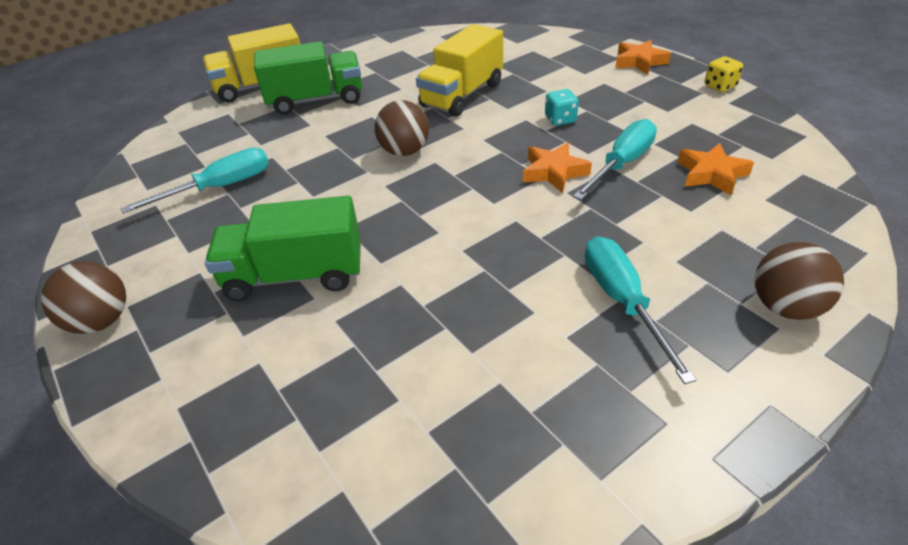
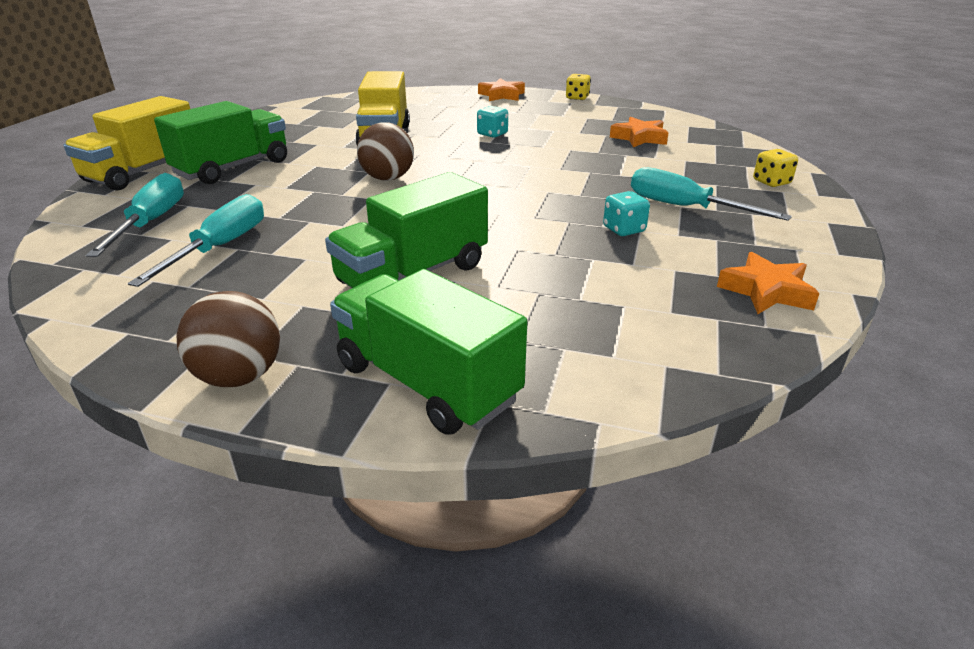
camera: 40 degrees left, 10 degrees down
orange star [523,142,592,193] -> orange star moved to [717,252,820,314]
turquoise screwdriver [573,119,657,200] -> turquoise screwdriver moved to [86,173,184,257]
brown ball [755,242,844,320] -> yellow dice [753,149,798,187]
none -> green truck [330,269,527,435]
none -> turquoise dice [603,191,650,236]

